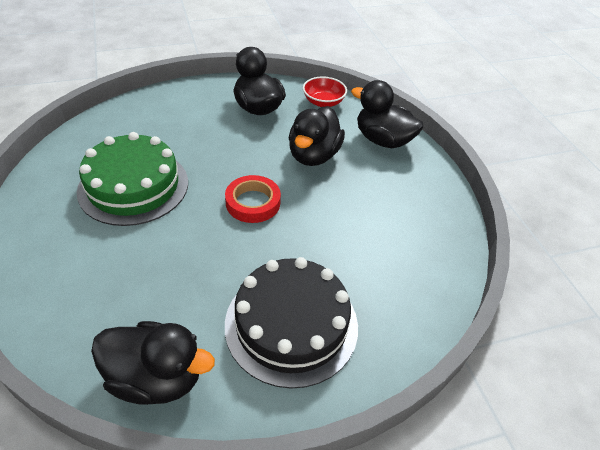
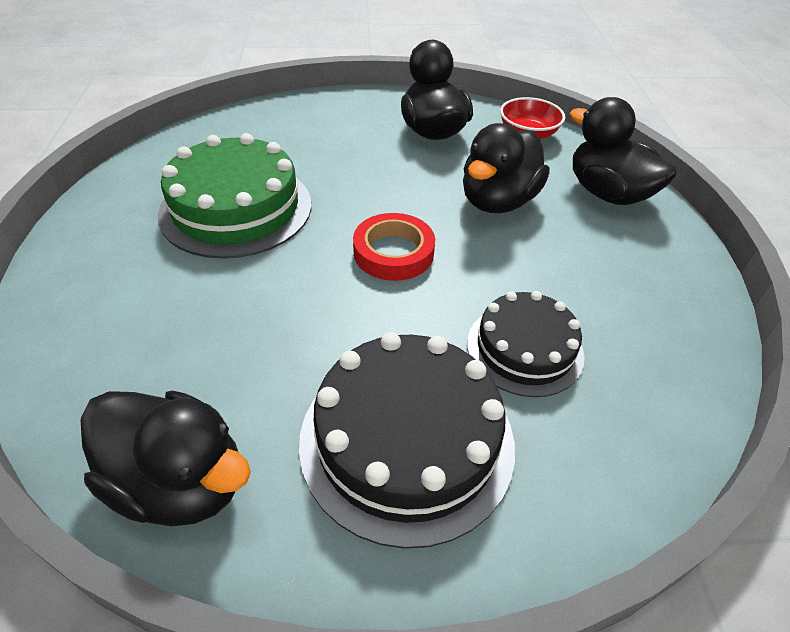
camera: 15 degrees right, 0 degrees up
none -> black cake [467,291,585,397]

